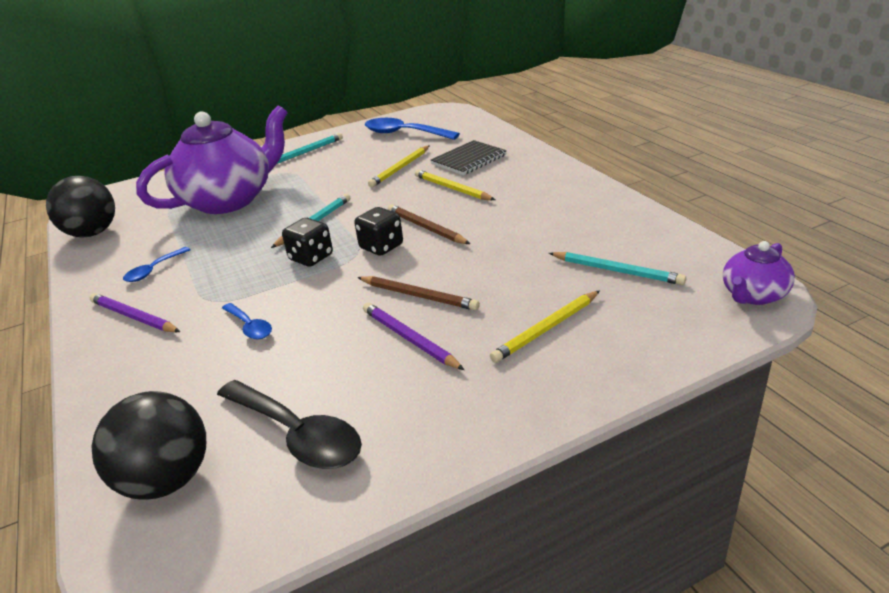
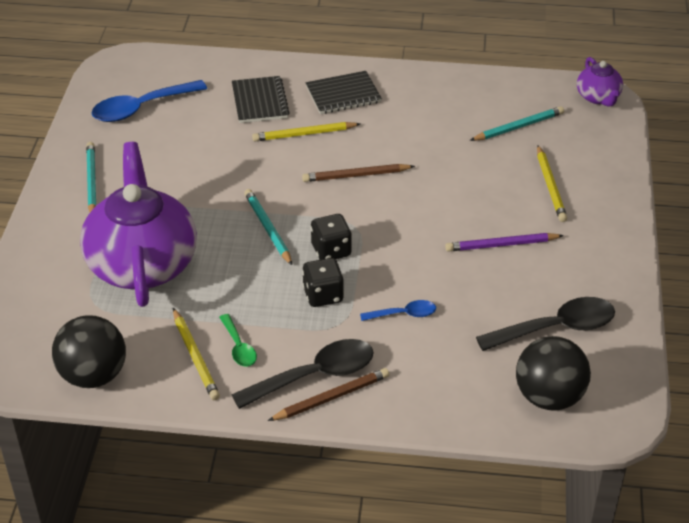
camera: 60 degrees left, 10 degrees up
purple pencil [89,293,180,332] -> black spoon [231,339,374,409]
blue spoon [123,247,191,282] -> green spoon [219,314,257,367]
black dice [354,207,403,256] -> black dice moved to [302,258,344,307]
brown pencil [357,276,480,311] -> brown pencil moved to [268,368,389,421]
yellow pencil [368,145,430,188] -> yellow pencil moved to [173,308,220,400]
none -> black notebook [305,71,382,114]

